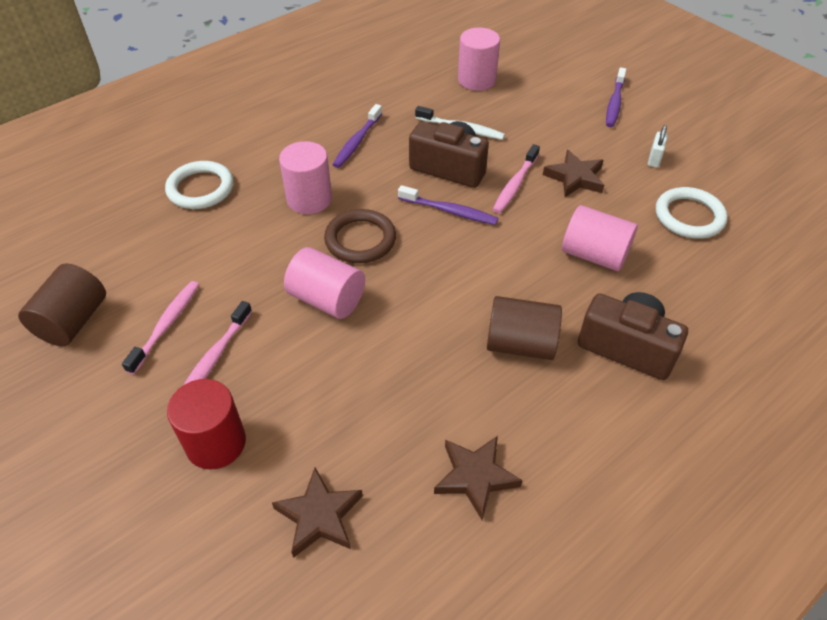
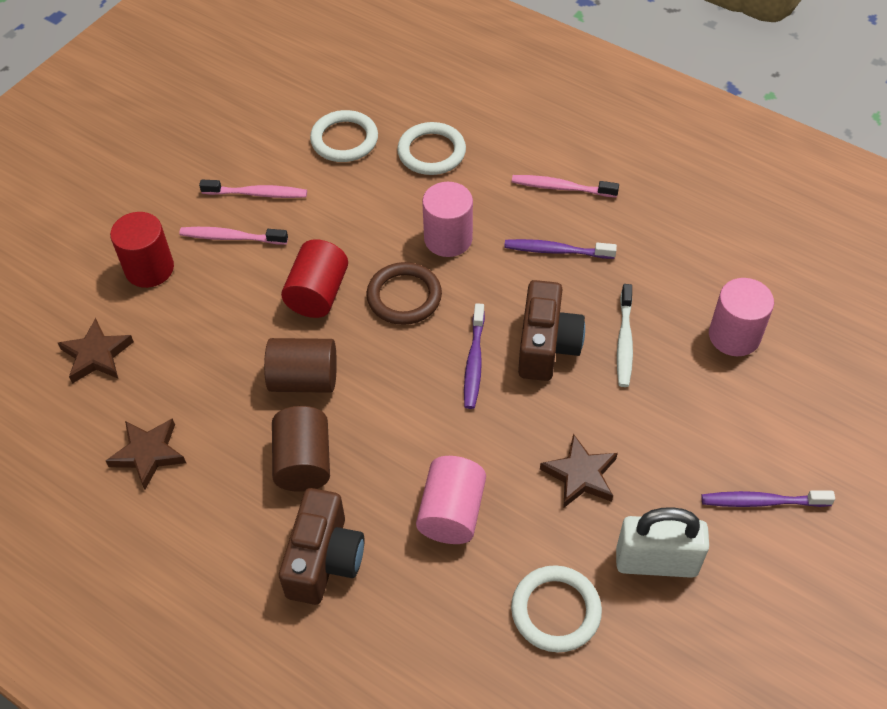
camera: 75 degrees right, 5 degrees up
brown cylinder [18,264,106,346] -> brown cylinder moved to [264,338,337,393]
pink cylinder [284,247,365,319] -> red cylinder [281,239,348,318]
pink toothbrush [493,144,540,214] -> pink toothbrush moved to [512,175,619,198]
white padlock [648,125,668,168] -> white padlock [616,507,709,578], size x2.13
none -> white ring [310,110,378,162]

